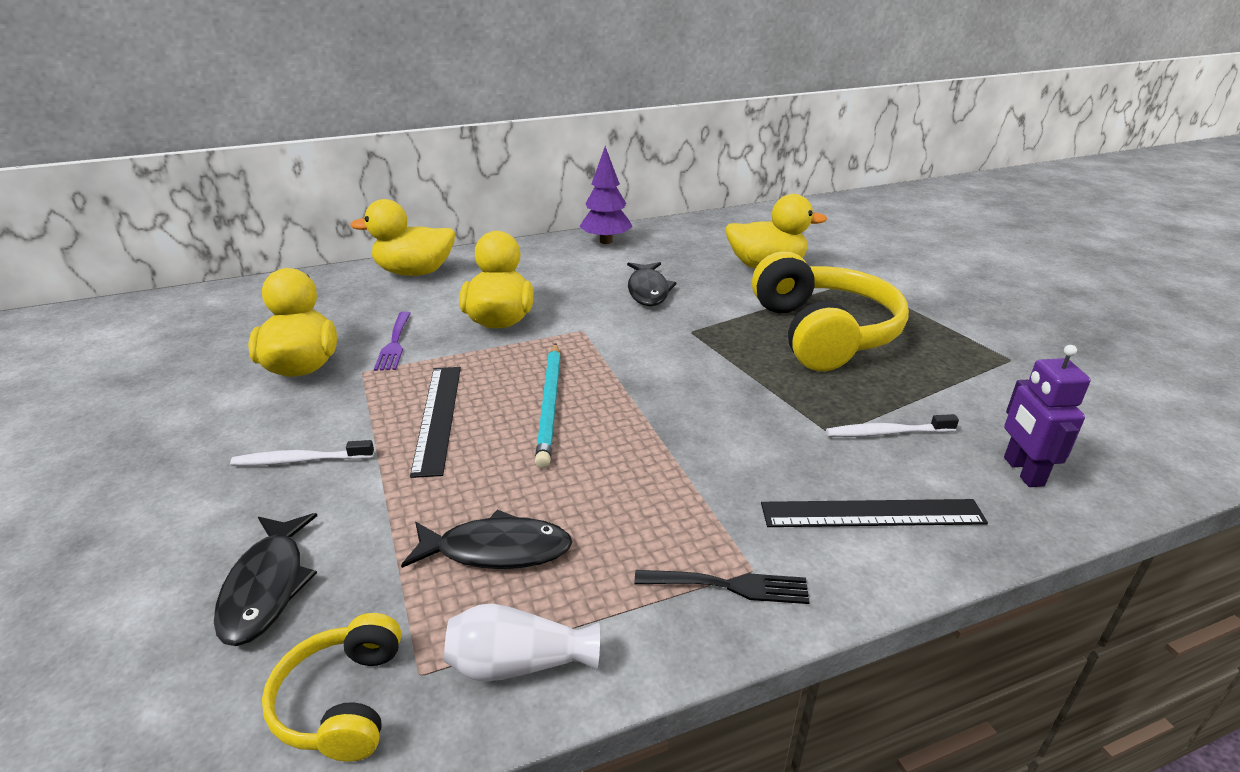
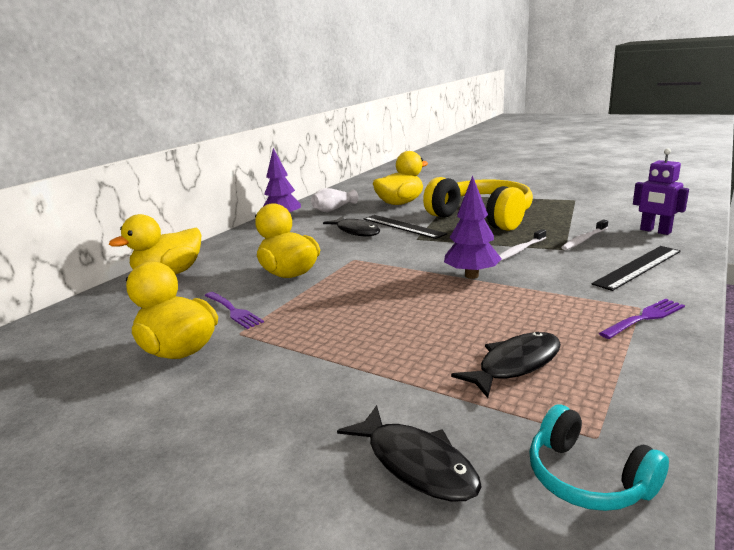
camera: 35 degrees left, 10 degrees down
white toothbrush [230,440,374,466] -> white toothbrush moved to [499,229,546,262]
yellow headphones [262,613,401,762] -> turquoise headphones [529,404,669,511]
black ruler [410,367,461,478] -> black ruler moved to [364,215,447,239]
white vase [444,603,600,682] -> white vase moved to [311,188,358,212]
turquoise pencil [535,344,561,468] -> none
black fork [634,570,810,604] -> purple fork [599,299,685,339]
none -> purple tree [444,175,502,279]

